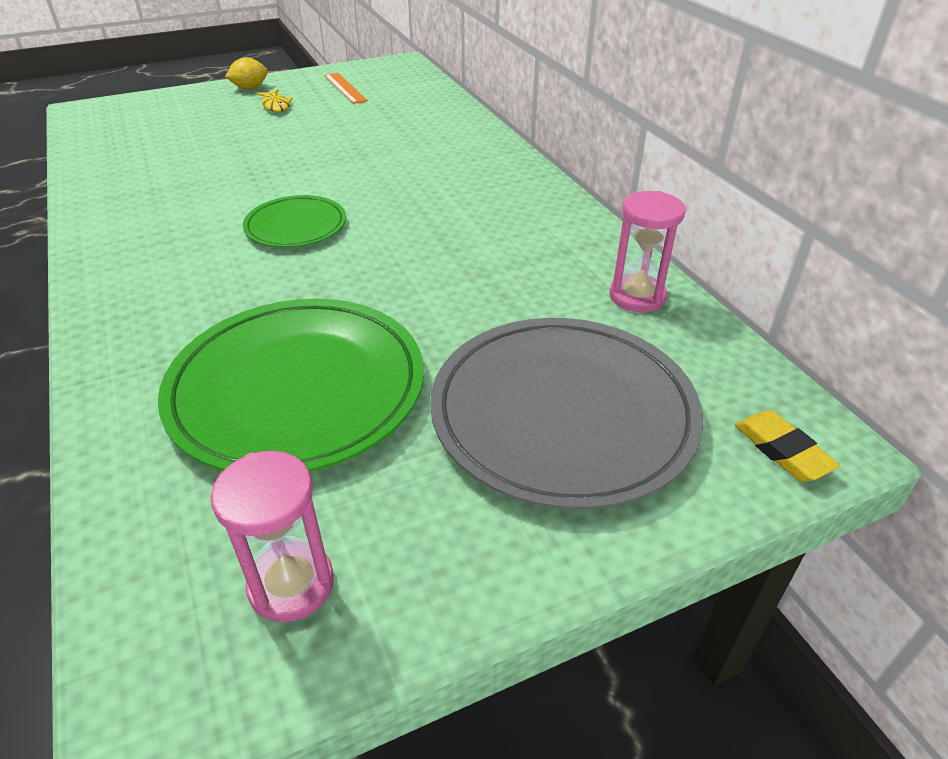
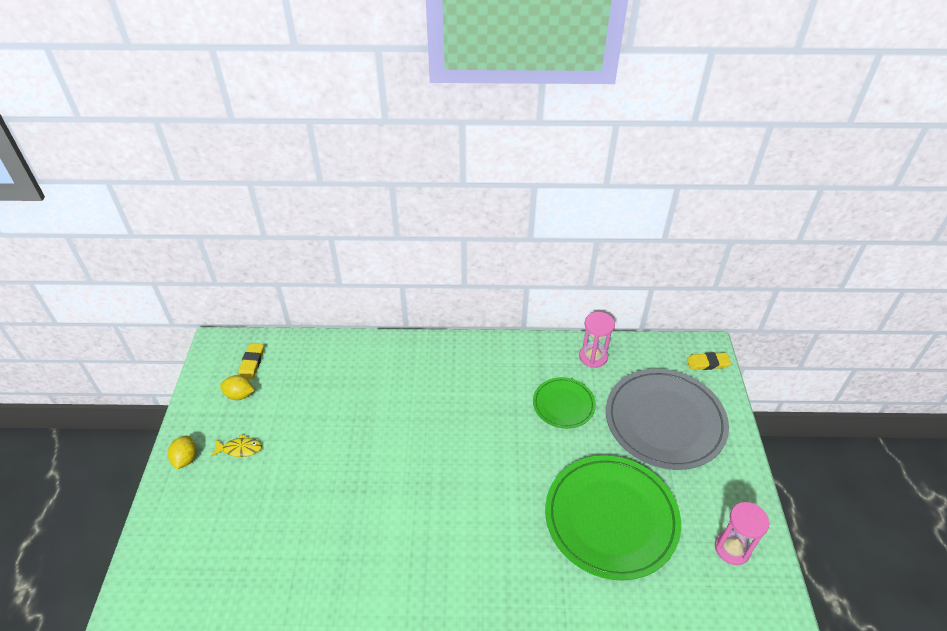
camera: 65 degrees left, 5 degrees up
green plate [243,195,346,248] -> green plate moved to [533,377,596,429]
orange ruler [324,73,368,104] -> yellow lemon [220,375,255,400]
none -> yellow eraser [238,343,264,379]

